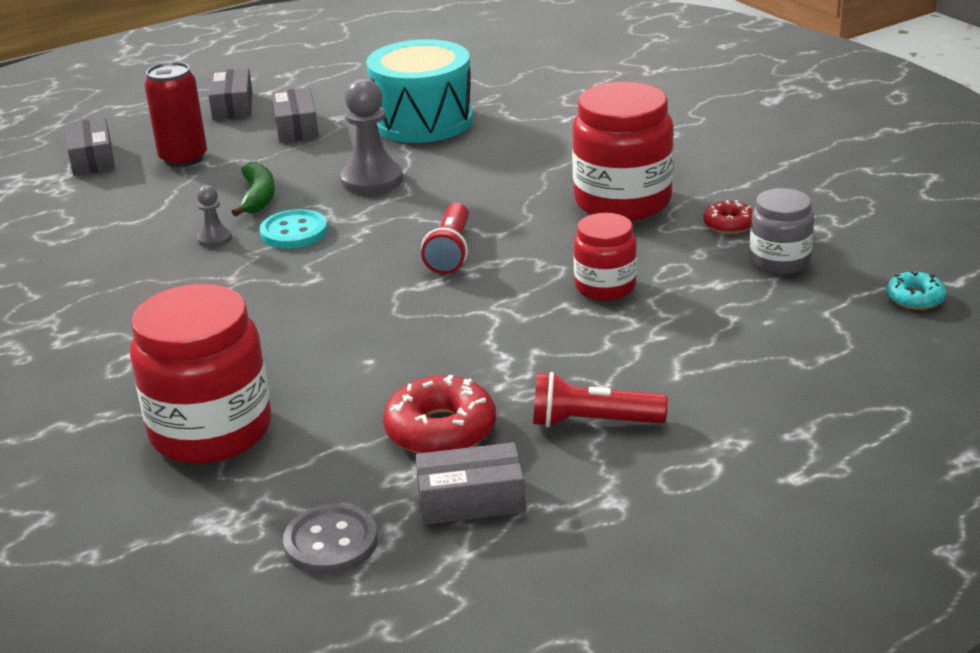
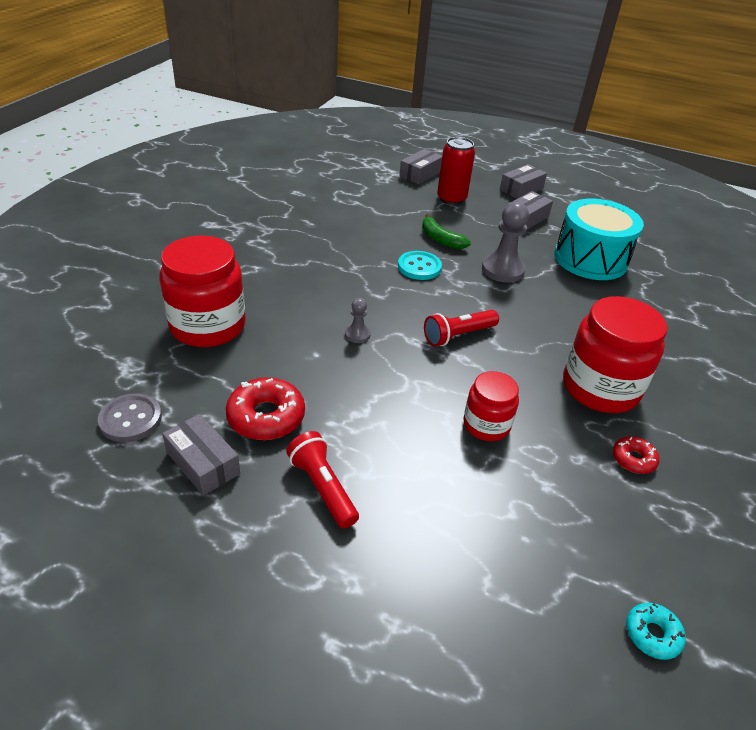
camera: 50 degrees right, 10 degrees up
grey pawn [197,185,232,248] -> grey pawn moved to [345,298,371,343]
green banana [232,162,275,216] -> green banana turned 90 degrees clockwise [422,214,471,249]
grey jar [749,188,814,274] -> none

